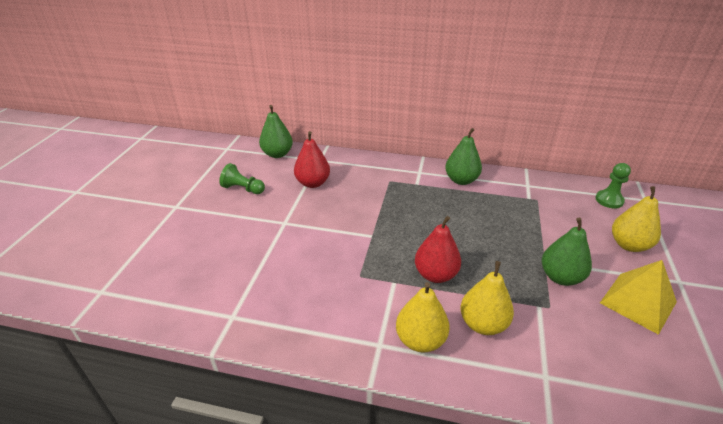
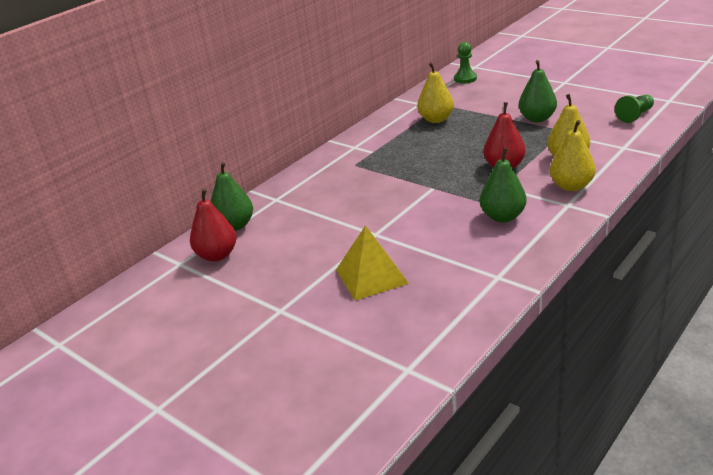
camera: 60 degrees left, 5 degrees down
green pawn [219,163,265,194] -> green pawn moved to [615,95,654,123]
red pear [294,131,330,188] -> red pear moved to [190,189,236,262]
green pear [445,128,482,185] -> green pear moved to [480,148,527,222]
yellow pyramid [600,260,677,335] -> yellow pyramid moved to [336,225,409,301]
yellow pear [612,186,661,252] -> yellow pear moved to [417,62,454,123]

